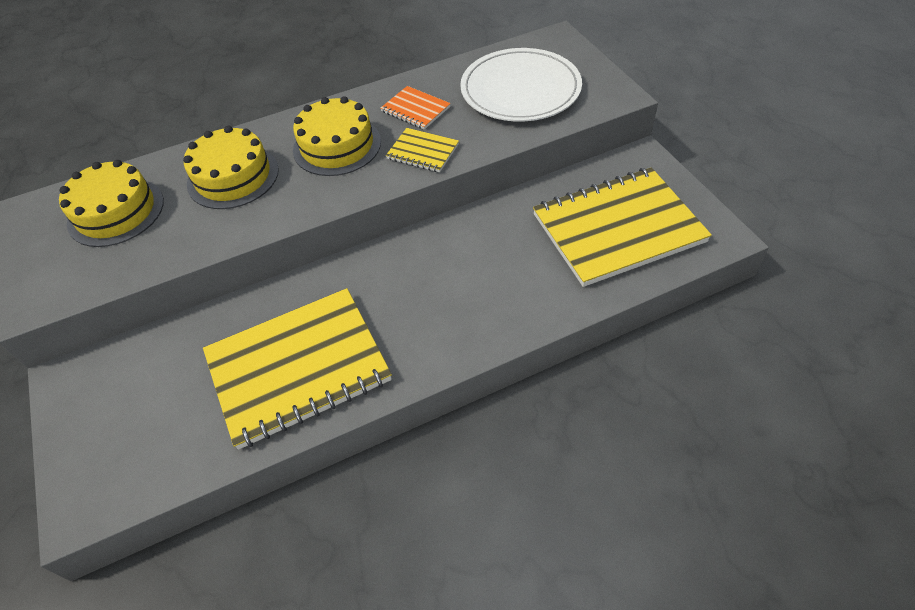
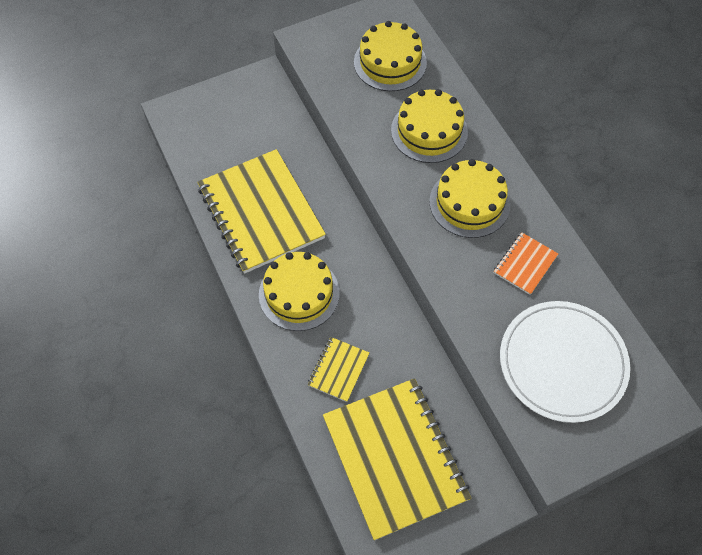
camera: 85 degrees right, 10 degrees up
yellow notebook [386,128,459,172] -> yellow notebook moved to [307,337,370,402]
none -> yellow cake [259,252,340,331]

